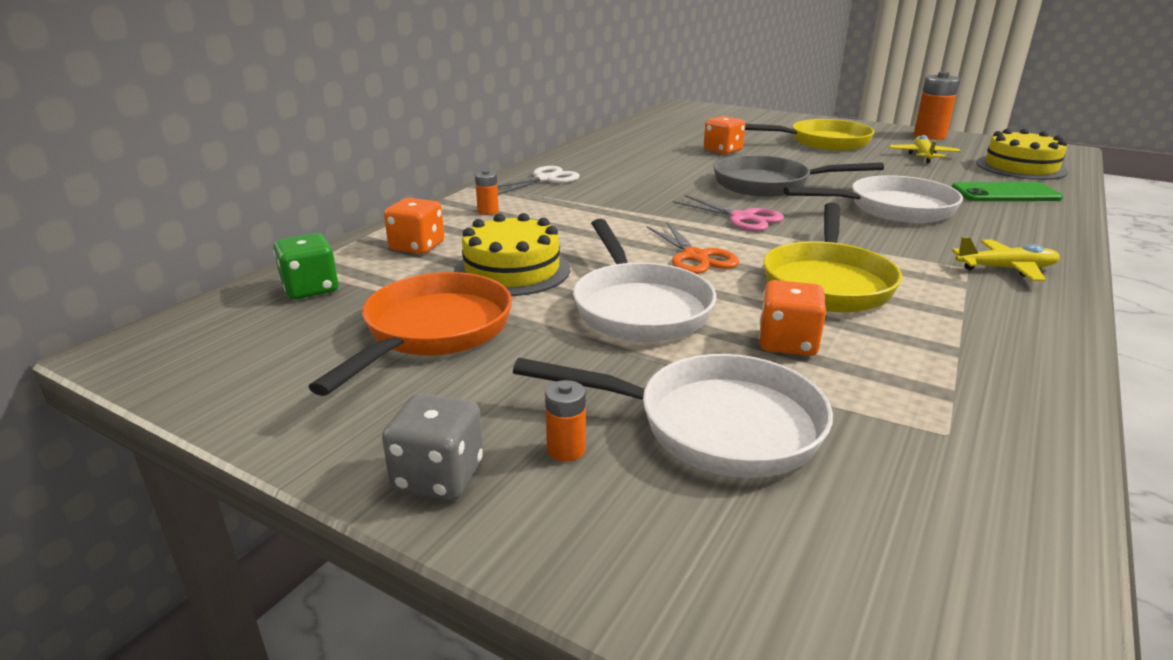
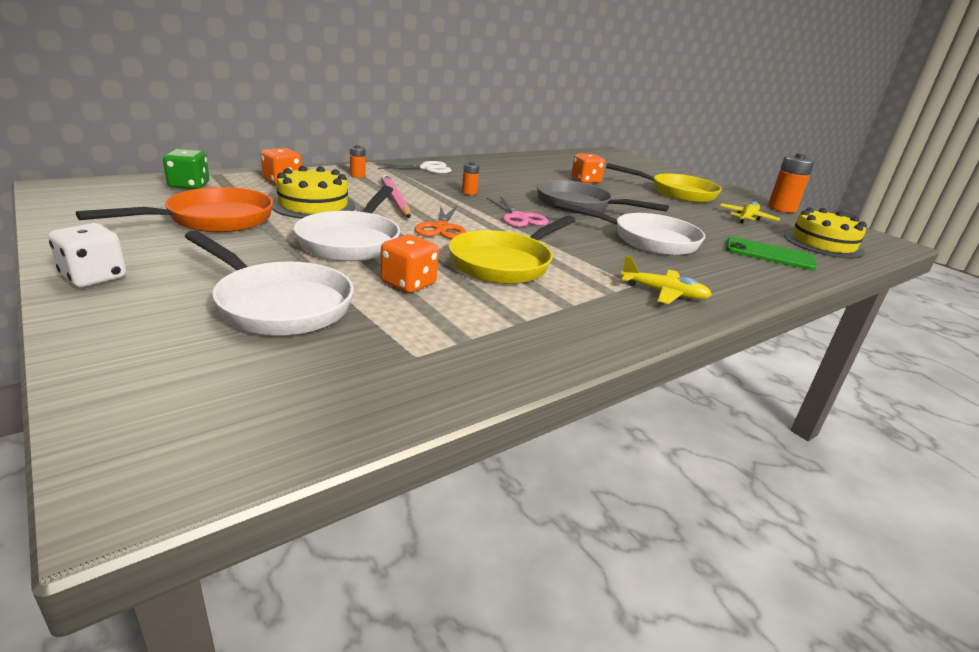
camera: 20 degrees right, 0 degrees up
grey dice [382,393,483,500] -> white dice [48,223,126,287]
orange battery [545,380,586,462] -> orange battery moved to [462,162,479,195]
none -> pink pencil [381,175,411,218]

